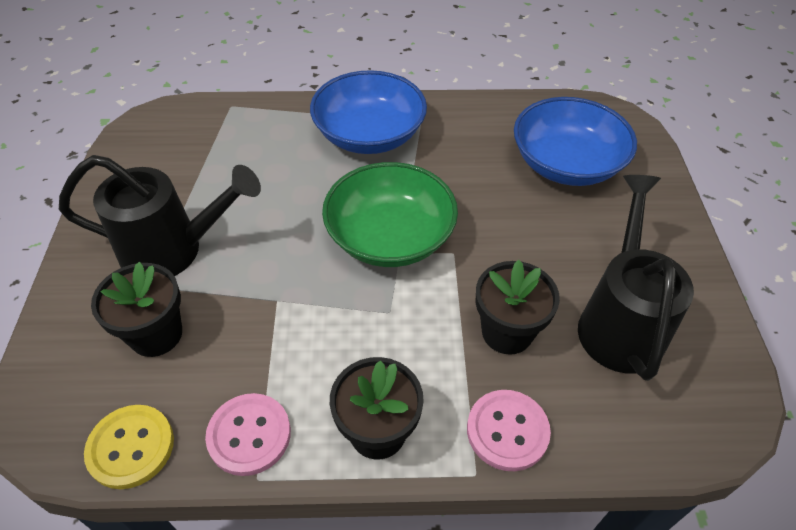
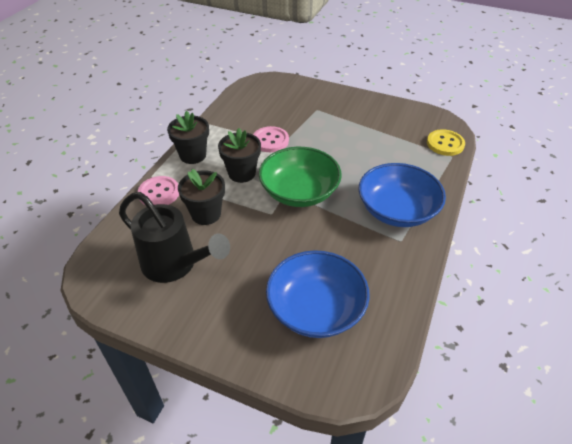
camera: 115 degrees right, 5 degrees down
black watering can [59,155,261,276] -> none
yellow button [84,405,174,489] -> yellow button moved to [427,129,465,156]
black flower pot [91,262,182,357] -> black flower pot moved to [218,128,261,183]
pink button [205,393,291,476] -> pink button moved to [253,126,289,152]

